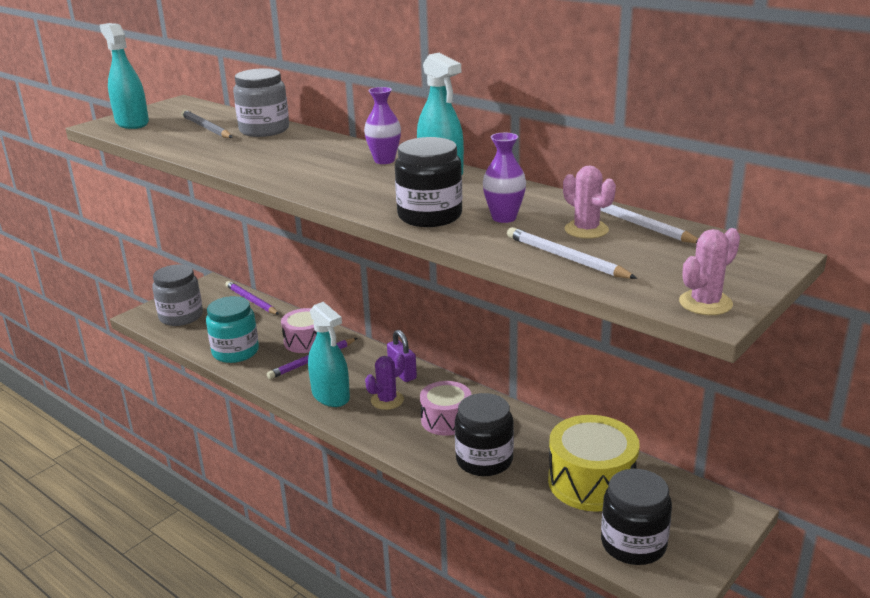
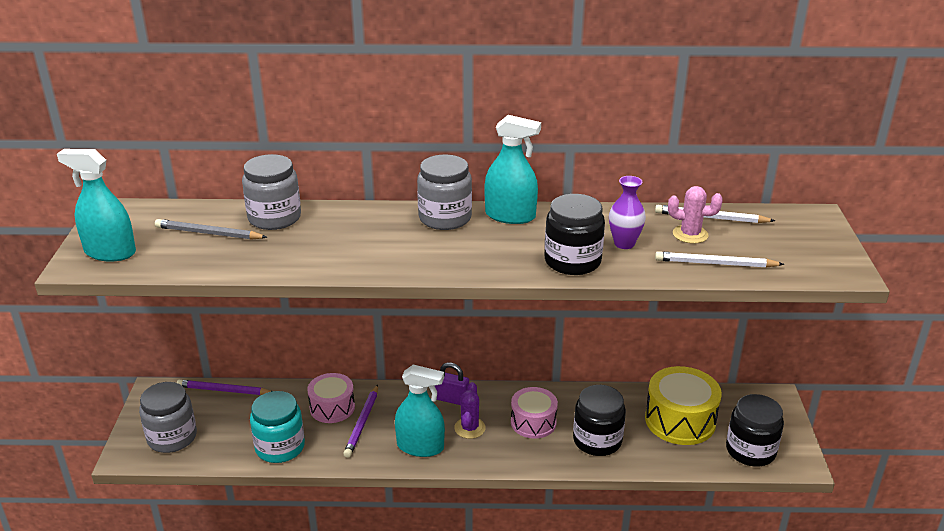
camera: 40 degrees left, 5 degrees up
purple vase [364,87,401,164] -> grey jar [417,154,472,230]
pink cactus [679,228,740,315] -> none

